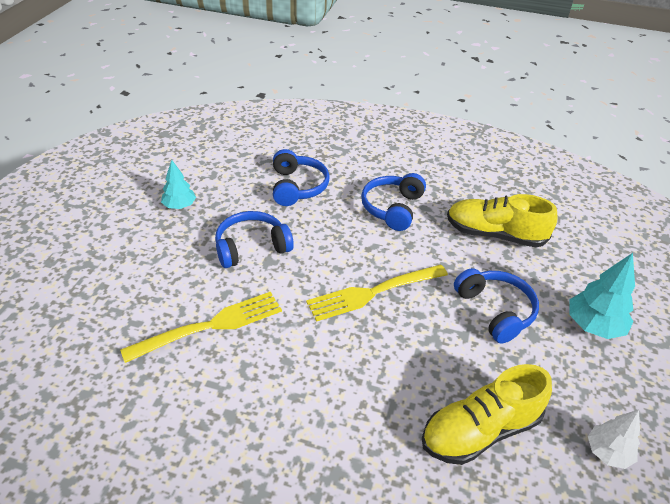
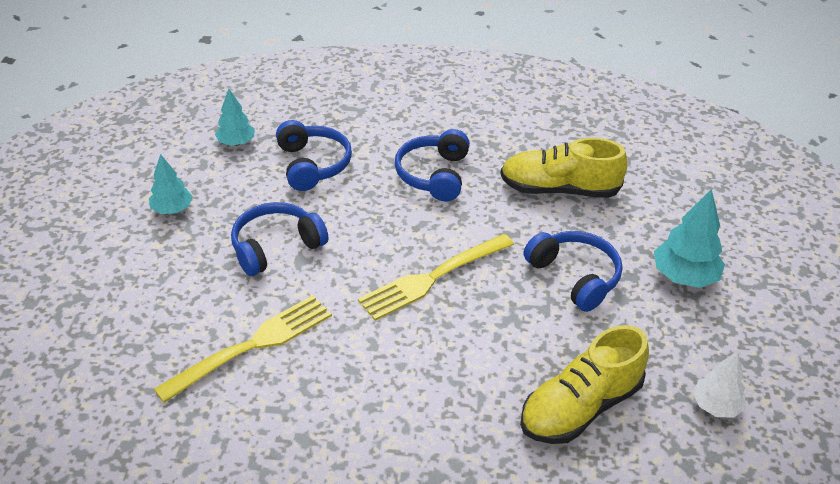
camera: 10 degrees left, 0 degrees up
none -> turquoise tree [215,89,255,146]

